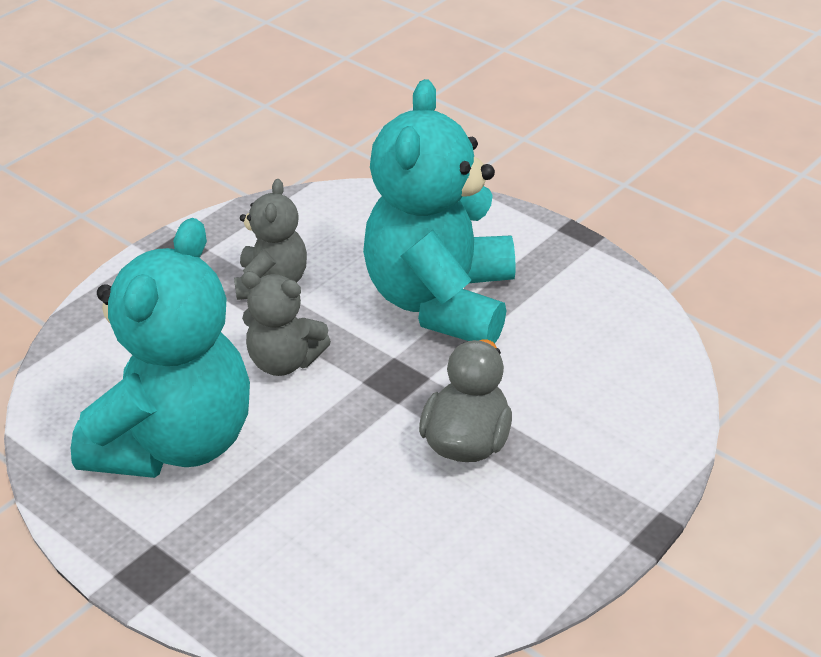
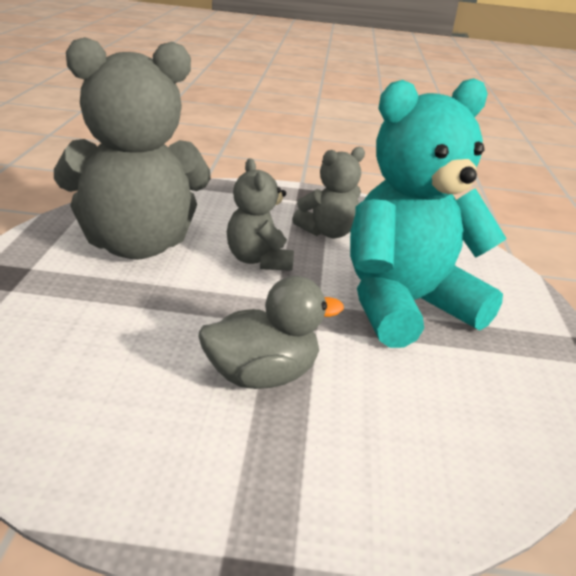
camera: 50 degrees right, 10 degrees down
turquoise teddy bear [71,218,250,478] -> grey teddy bear [54,37,211,260]

